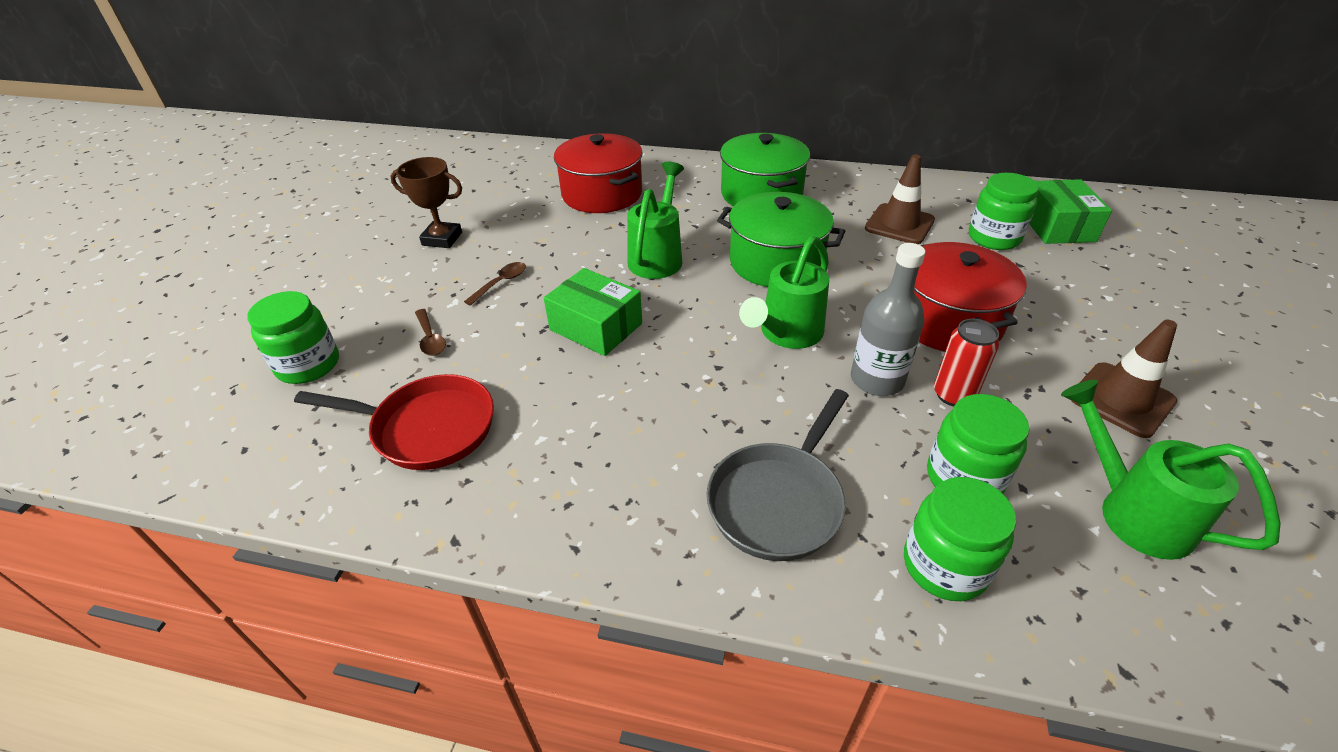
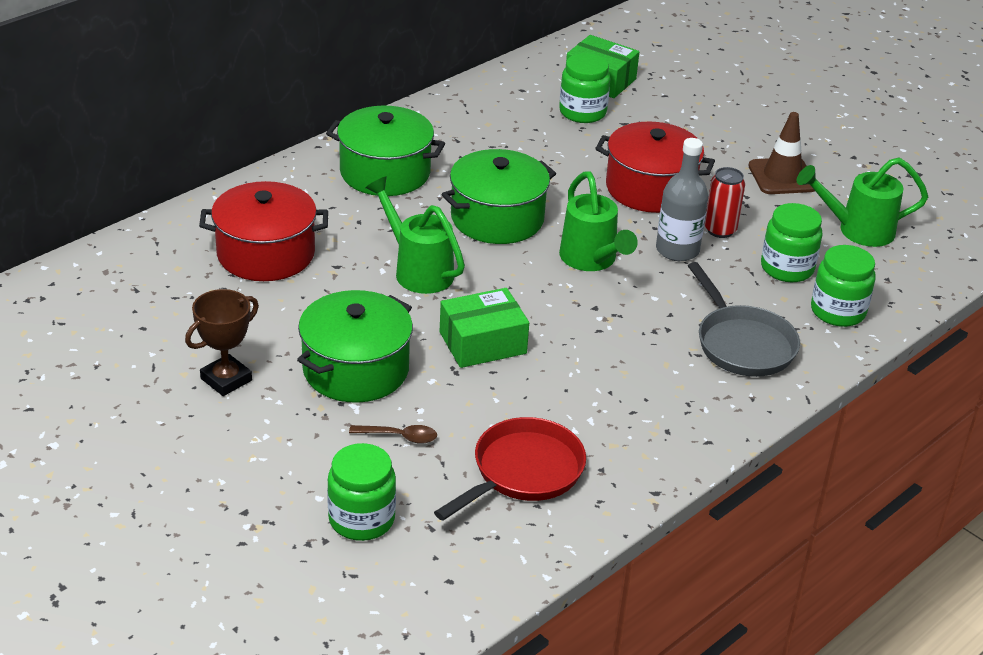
camera: 60 degrees left, 5 degrees down
brown spoon [464,262,526,306] -> green pot [297,290,413,403]
brown traffic cone [865,154,935,244] -> none

